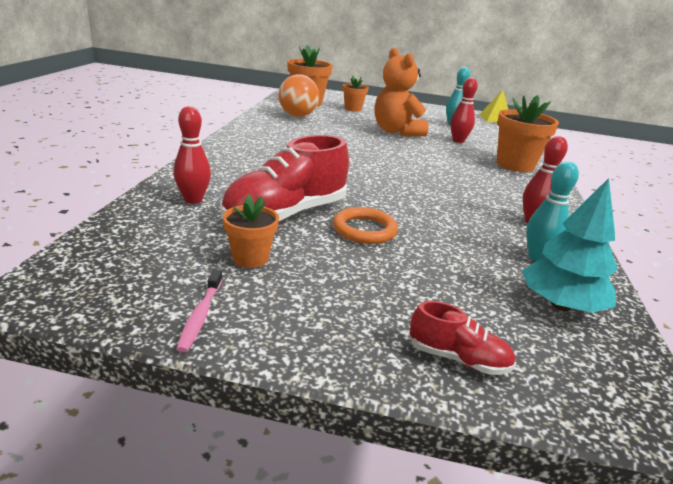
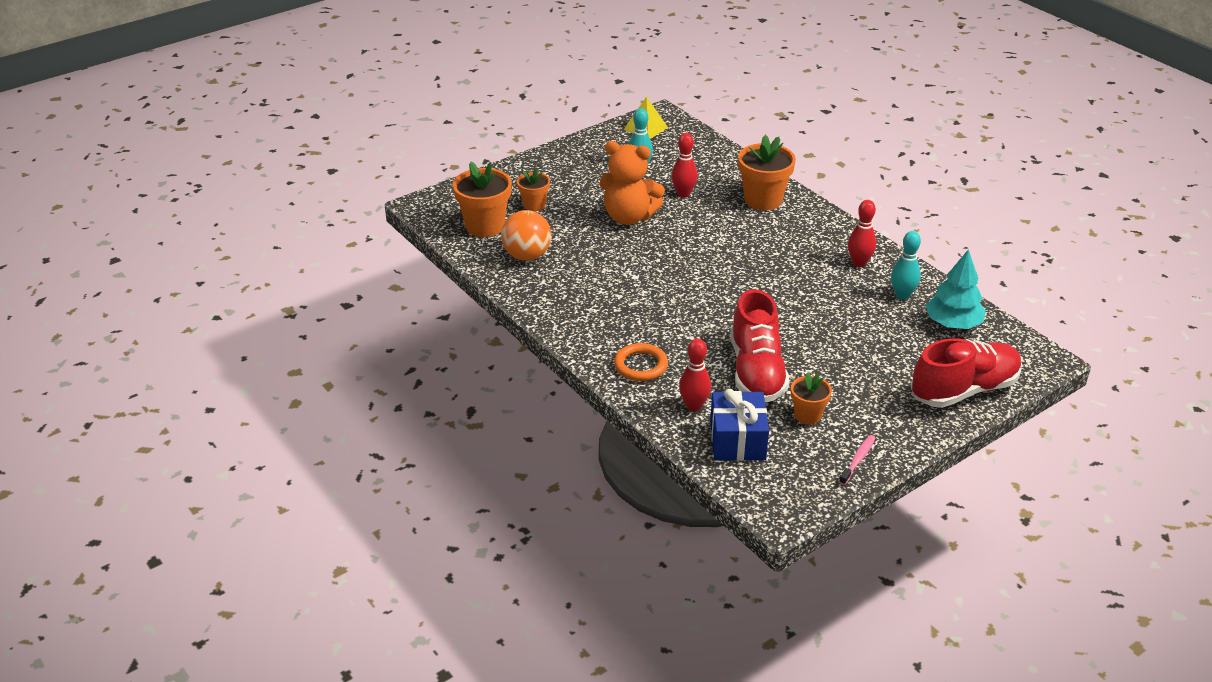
camera: 45 degrees left, 10 degrees up
pink toothbrush [176,269,222,352] -> pink toothbrush turned 105 degrees counterclockwise [839,435,875,485]
orange ring [333,207,398,244] -> orange ring moved to [614,343,668,381]
red shoe [409,301,516,375] -> red shoe [911,338,1022,408], size x2.06
none -> blue gift [710,389,769,461]

